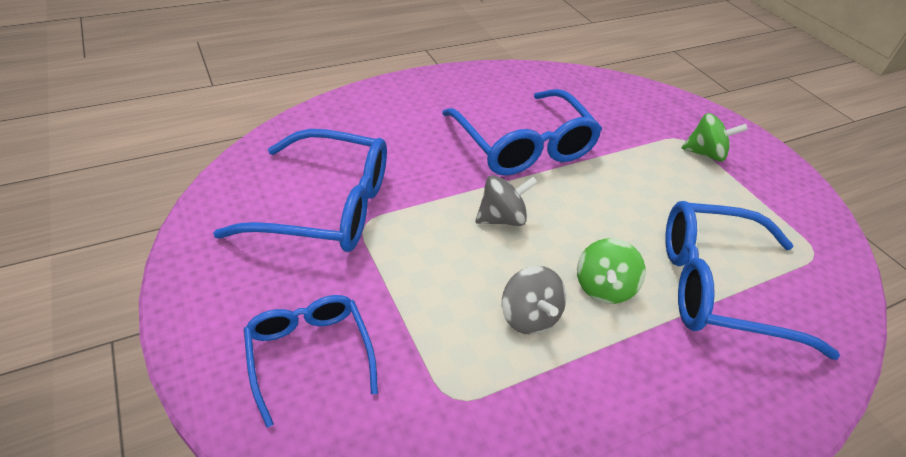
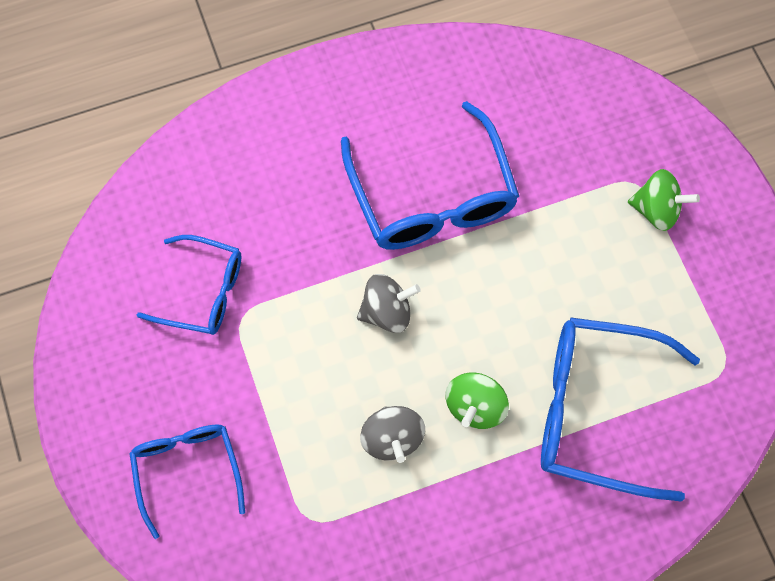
camera: 10 degrees right, 25 degrees up
blue glasses [213,129,387,252] -> blue glasses [137,235,242,335], size x0.61

